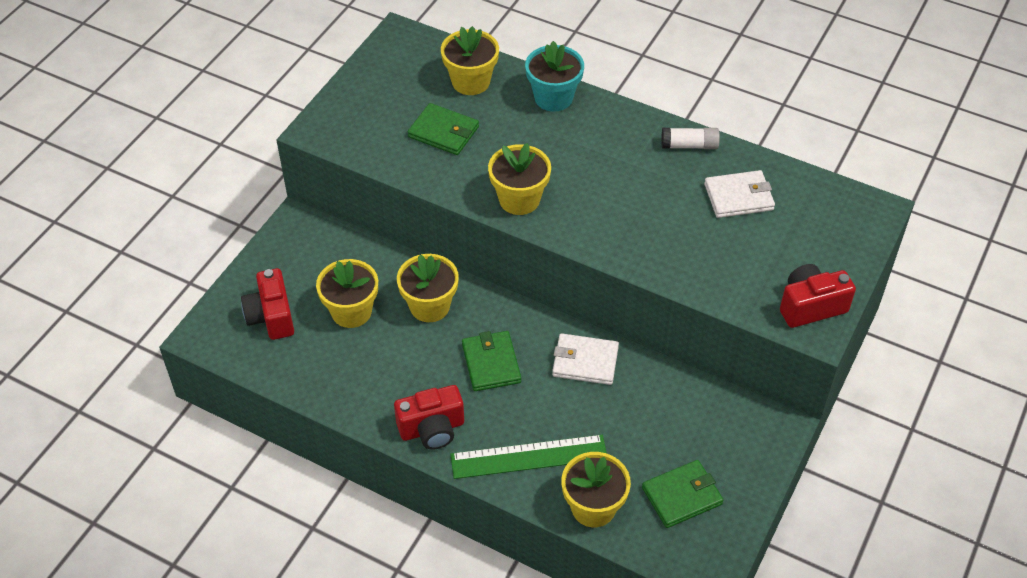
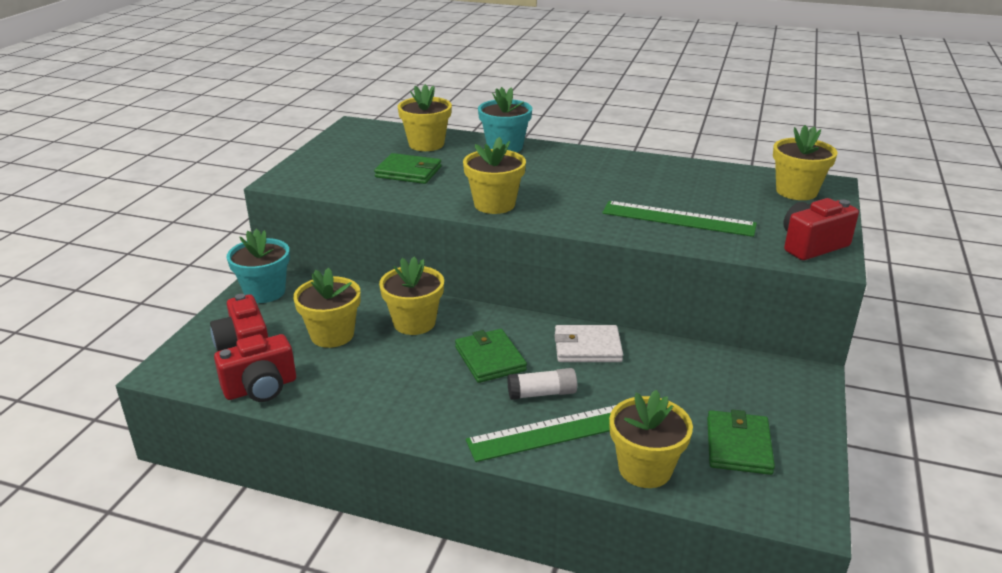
camera: 10 degrees left, 20 degrees down
red camera [394,385,464,450] -> red camera moved to [214,334,296,402]
green wallet [642,460,723,528] -> green wallet turned 45 degrees counterclockwise [707,409,775,475]
white glue stick [661,128,720,149] -> white glue stick moved to [507,368,577,400]
white wallet [704,170,775,218] -> none
none -> turquoise flower pot [226,229,290,303]
none -> green ruler [602,201,757,237]
none -> yellow flower pot [773,125,838,200]

